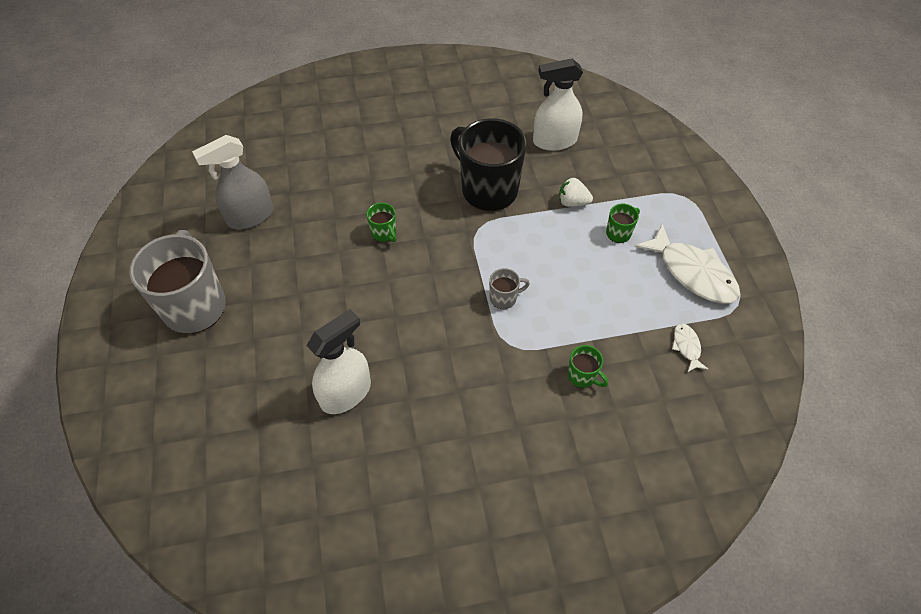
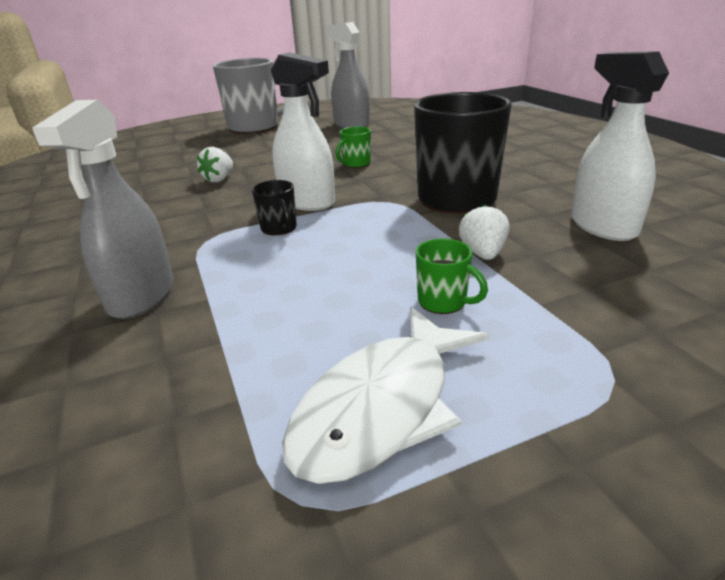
camera: 80 degrees right, 25 degrees down
white spray bottle [306,309,371,414] -> white spray bottle moved to [270,52,335,211]
grey mug [489,268,530,309] -> black mug [252,180,297,236]
green mug [568,345,608,388] -> grey spray bottle [32,100,174,319]
white fish [672,323,708,373] -> none
none -> white strawberry [197,147,233,182]

